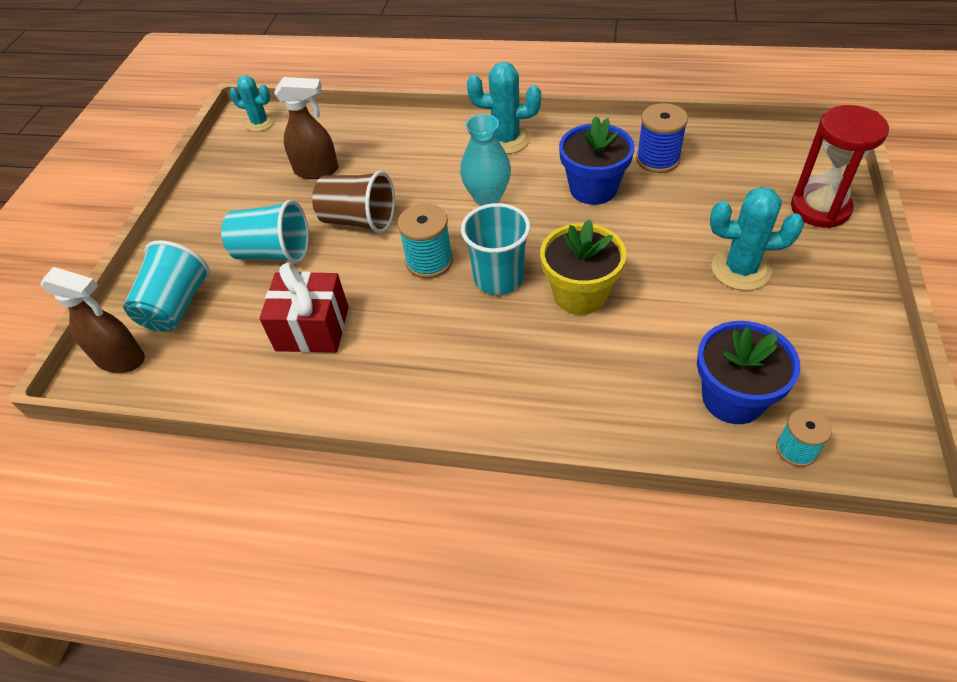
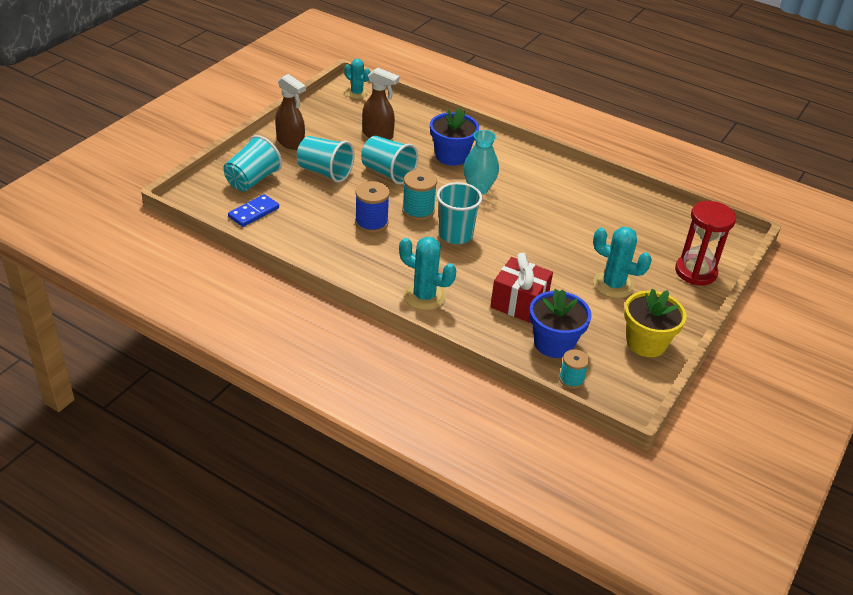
camera: 15 degrees right, 10 degrees down
brown spray bottle [41,267,145,373] -> brown spray bottle moved to [275,74,306,150]
red gift [259,263,348,353] -> red gift moved to [490,253,553,323]
brown cup [312,171,395,233] -> turquoise cup [361,136,418,185]
turquoise cactus [467,62,541,154] -> turquoise cactus moved to [399,237,456,310]
yellow flower pot [540,219,626,315] -> yellow flower pot moved to [624,289,687,357]
blue flower pot [559,116,635,205] -> blue flower pot moved to [430,107,479,166]
blue spool [636,103,688,173] -> blue spool moved to [355,181,390,233]
none -> blue domino [228,194,279,227]

